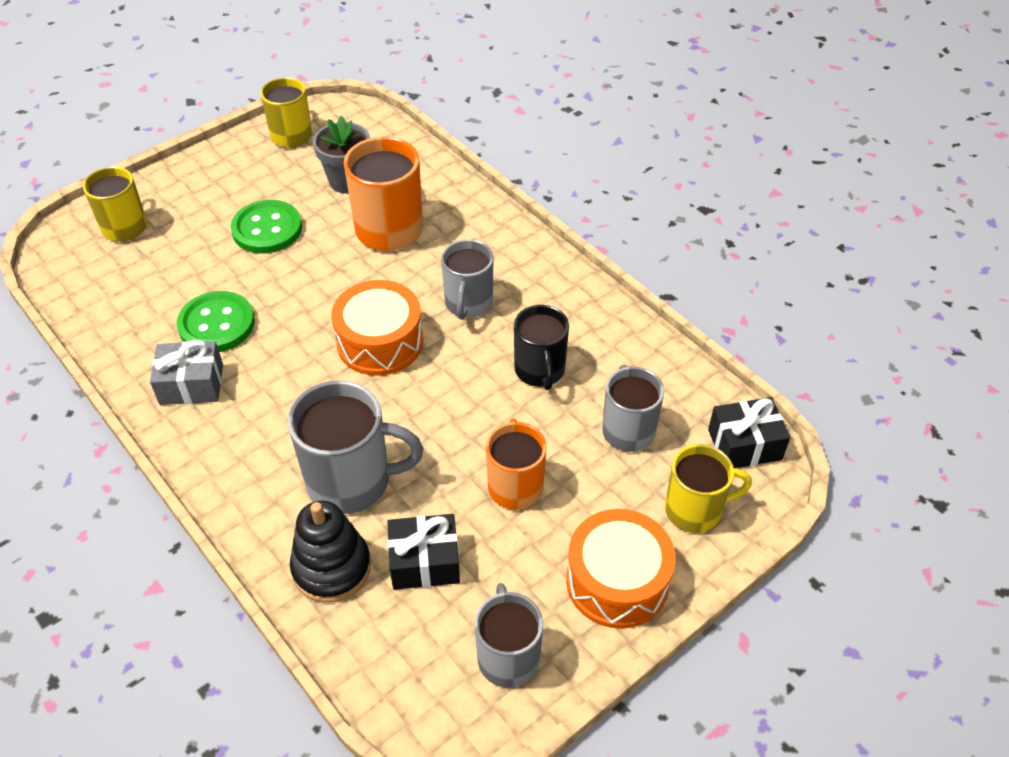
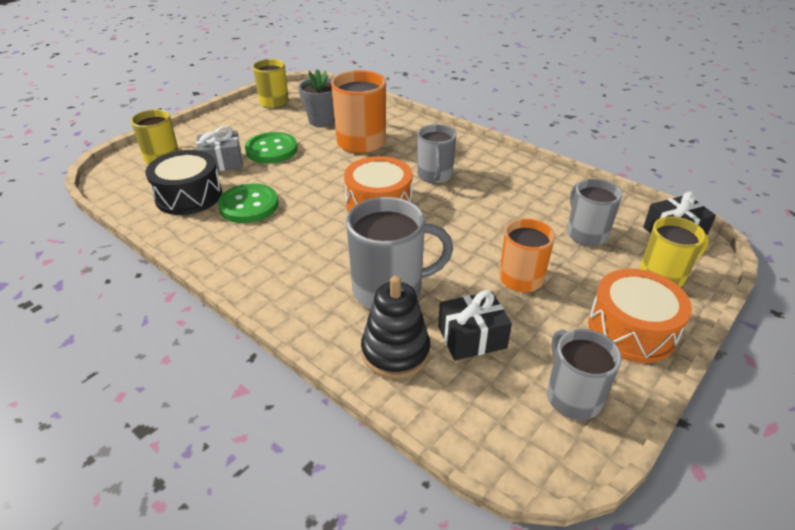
camera: 10 degrees left, 10 degrees down
grey gift [150,340,223,405] -> grey gift moved to [196,126,243,171]
black mug [514,305,569,390] -> none
none -> black drum [146,150,222,215]

